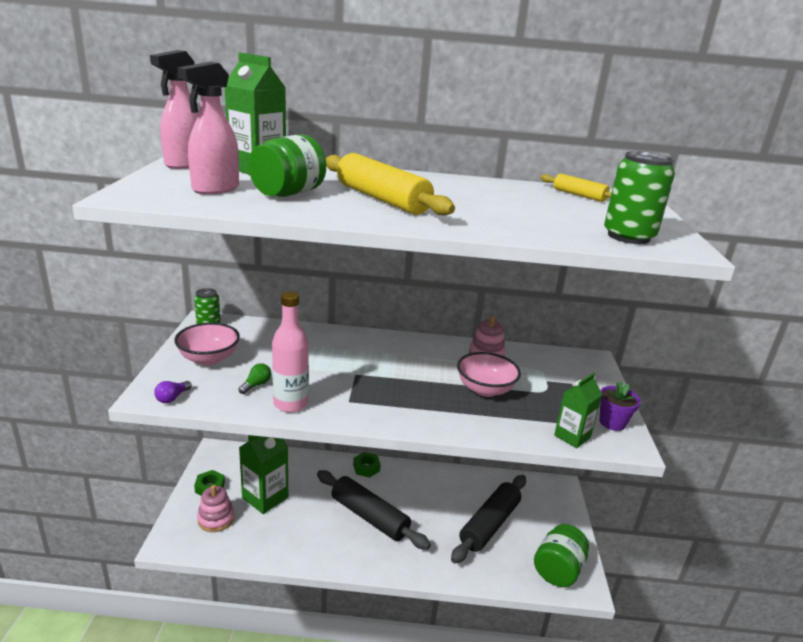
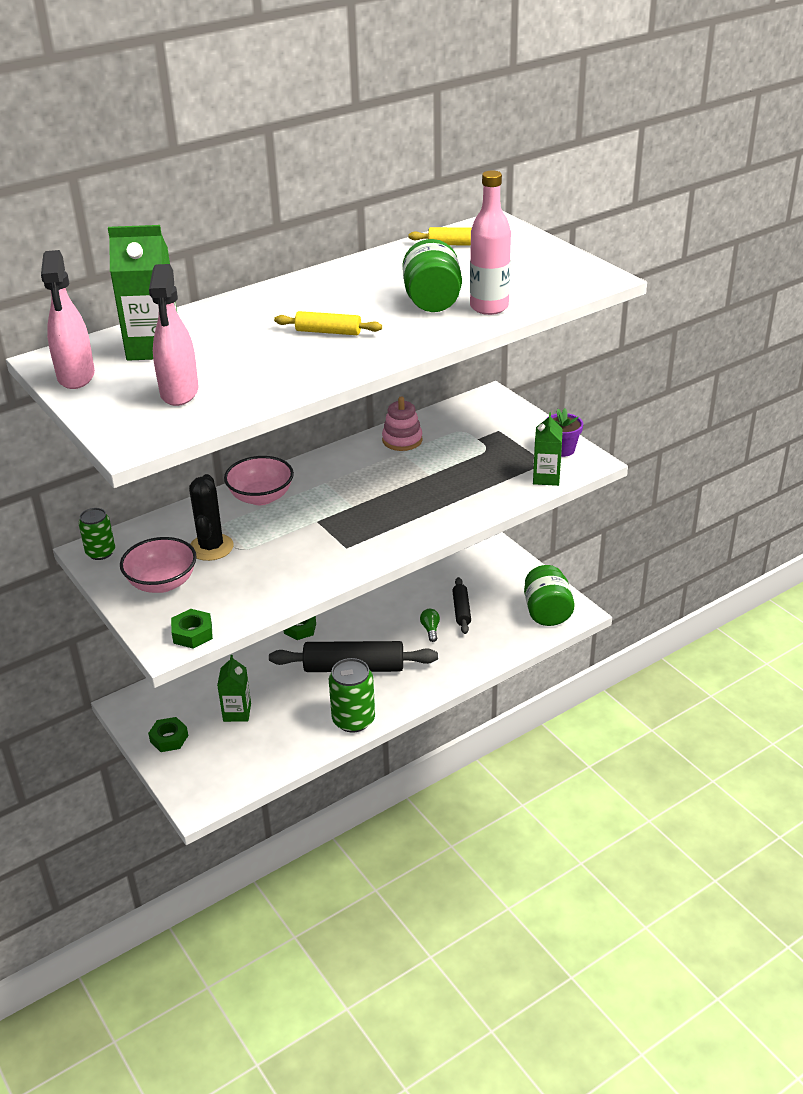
camera: 35 degrees left, 10 degrees up
purple light bulb [154,381,192,403] -> green nut [171,609,213,649]
pink stacking toy [197,485,235,532] -> none
green light bulb [238,363,271,394] -> green light bulb moved to [420,609,440,642]
green carton [239,435,288,514] -> green carton [217,655,251,722], size x0.63
green jar [249,134,326,197] -> green jar moved to [402,239,462,312]
pink bottle [272,291,309,412] -> pink bottle moved to [470,170,511,315]
yellow rolling pin [326,153,455,215] -> yellow rolling pin [274,311,382,335], size x0.53
black rolling pin [451,475,526,564] -> black rolling pin [452,577,471,634], size x0.53
pink bowl [457,352,521,397] -> pink bowl moved to [224,456,294,505]
green can [604,151,675,244] -> green can moved to [329,658,375,733]
none -> black cactus [189,474,234,561]

